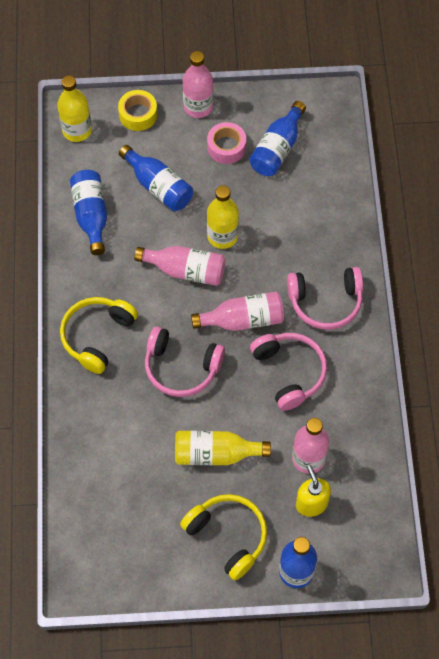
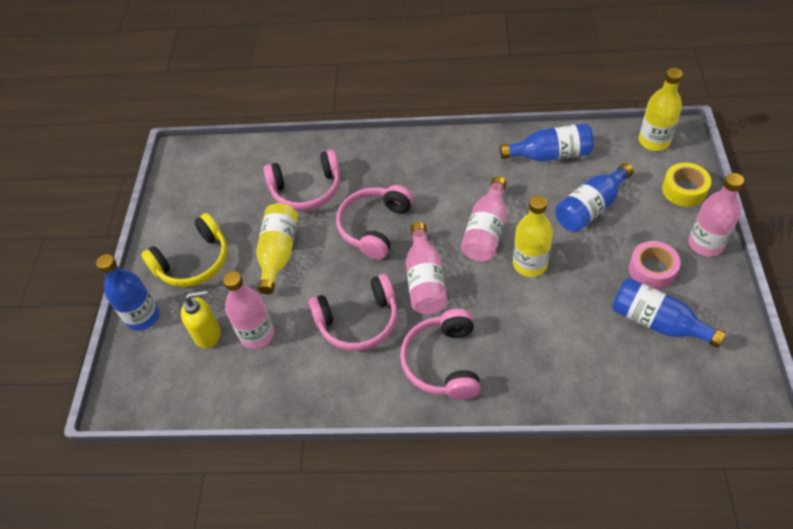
camera: 100 degrees right, 10 degrees down
yellow headphones [60,297,138,374] -> none
none -> pink headphones [264,150,340,211]

